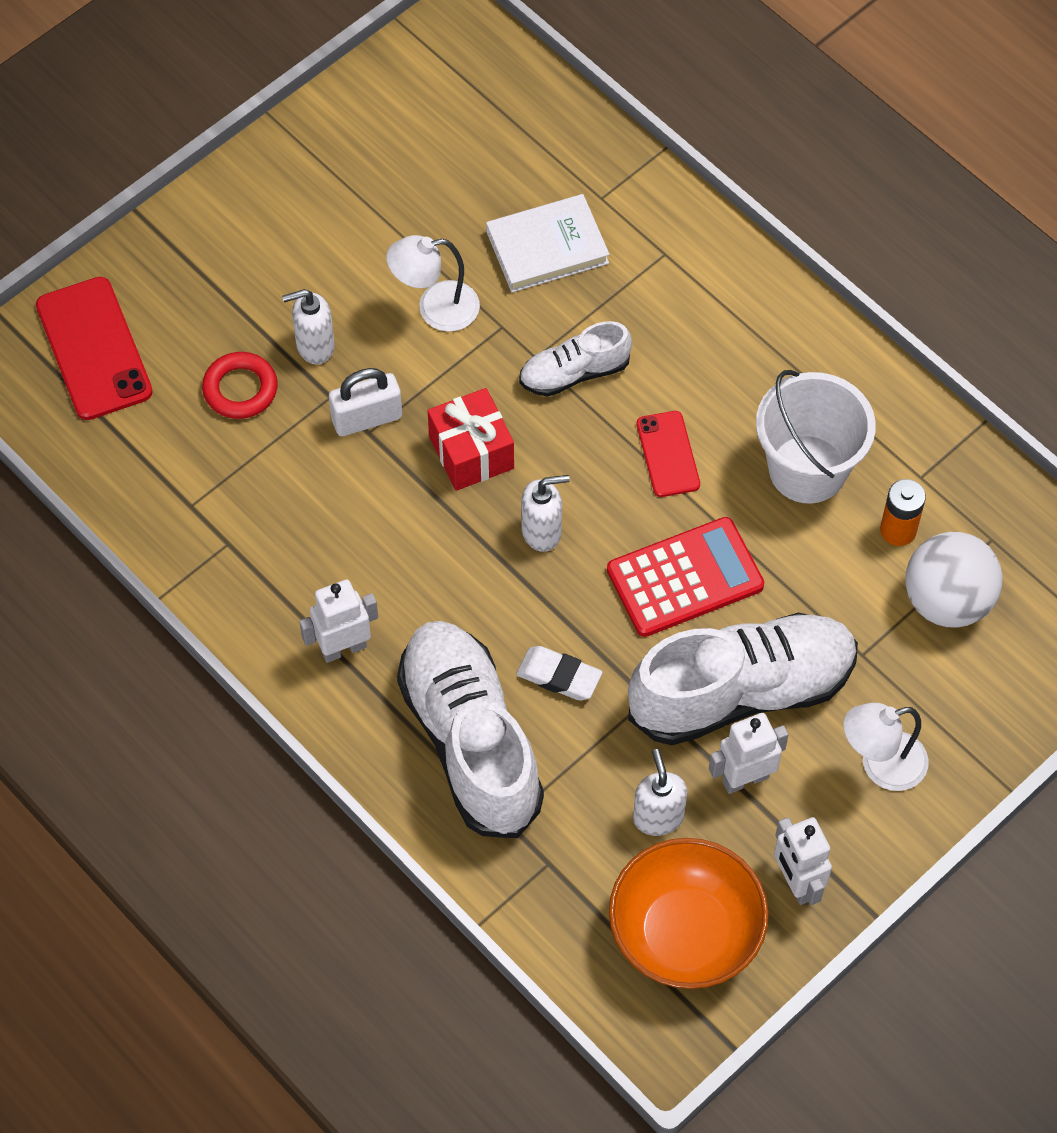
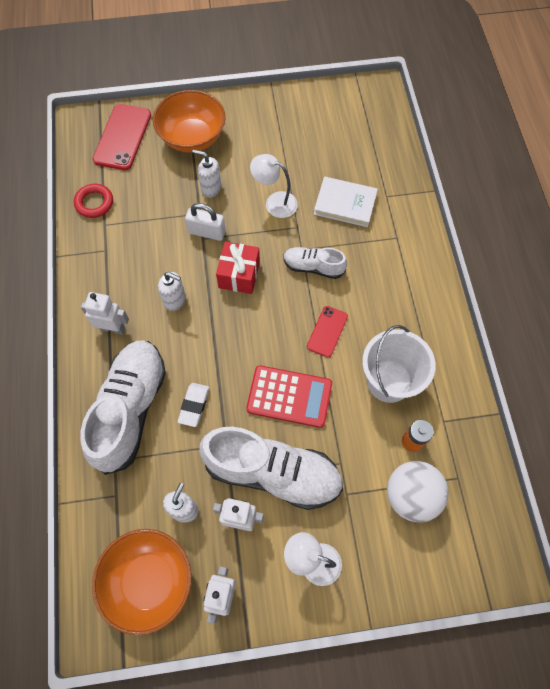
camera: 35 degrees right, 5 degrees up
red ring [202,352,278,419] -> red ring moved to [74,184,113,218]
white eraser [516,646,602,700] -> white eraser turned 45 degrees clockwise [178,383,209,427]
white soap dispenser [521,475,570,552] -> white soap dispenser moved to [158,272,186,311]
none -> orange bowl [153,90,226,152]

